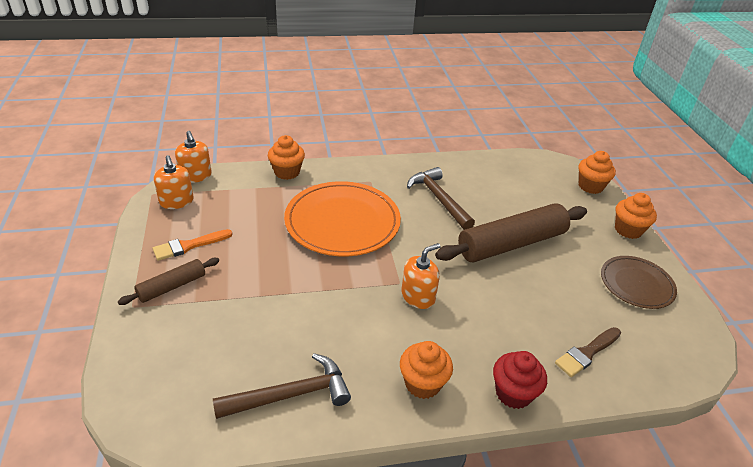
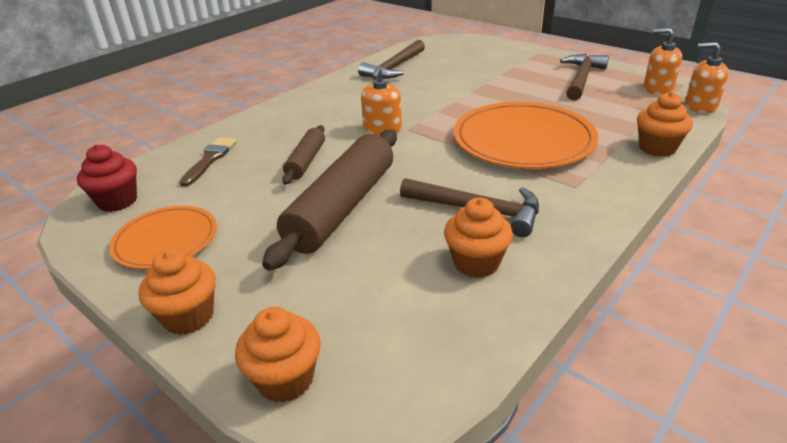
camera: 145 degrees right, 5 degrees down
brown rolling pin [118,258,219,305] -> brown rolling pin moved to [282,125,325,184]
orange brush [153,229,233,261] -> brown hammer [560,54,609,101]
orange cupcake [400,341,453,399] -> orange cupcake moved to [444,198,513,278]
red cupcake [493,351,547,409] -> red cupcake moved to [77,144,137,212]
brown plate [601,256,677,309] -> orange plate [109,206,217,269]

